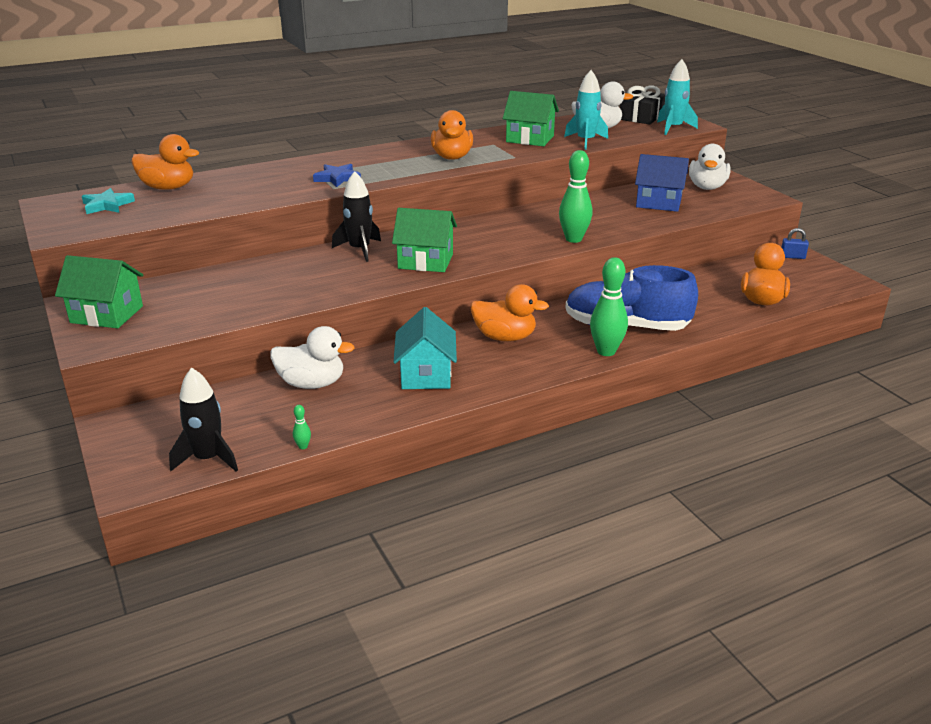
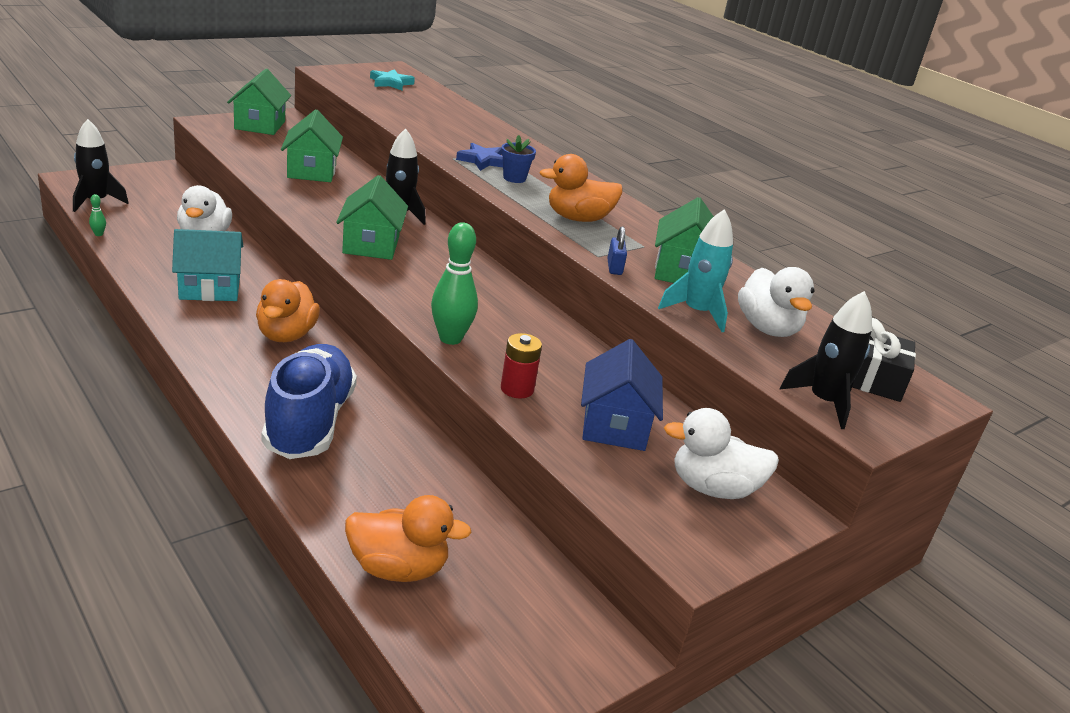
camera: 75 degrees right, 0 degrees up
orange duck [131,134,199,190] -> none
green bowling pin [590,257,628,356] -> none
turquoise rocket [657,59,698,135] -> black rocket [779,291,872,429]
blue padlock [781,228,809,259] -> blue padlock moved to [607,226,627,275]
none -> green house [281,109,343,182]
none -> blue flower pot [501,135,536,183]
none -> red battery [501,333,542,398]

